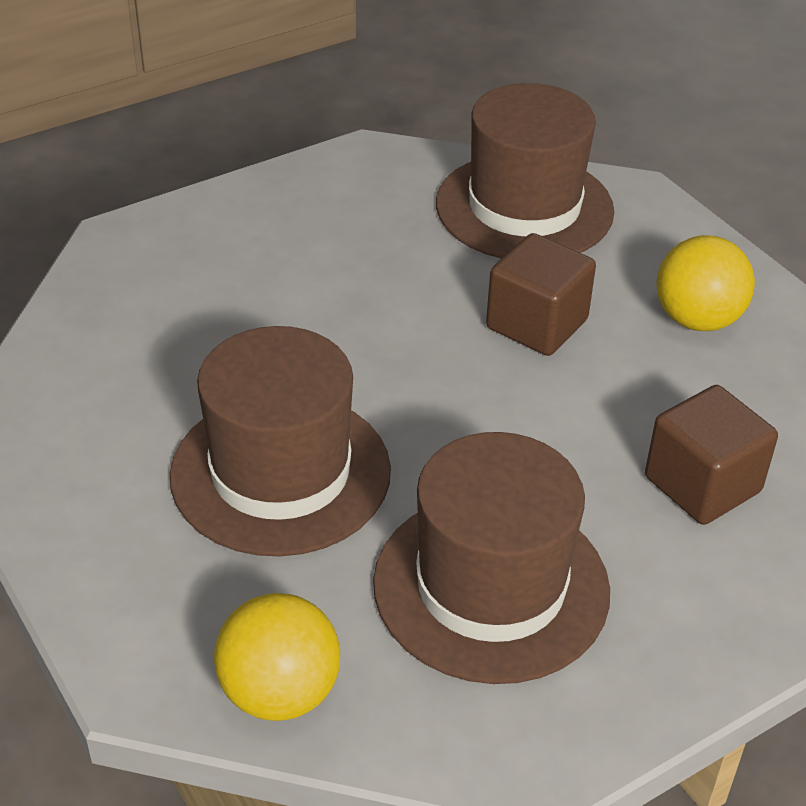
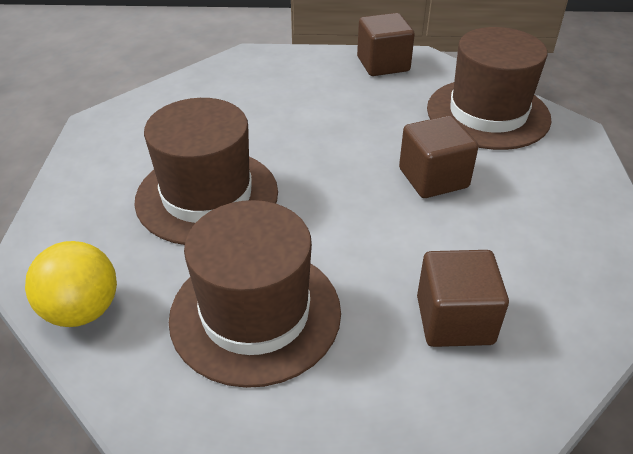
camera: 35 degrees right, 0 degrees up
yellow ball [657,235,755,331] -> none
none -> brown cube [357,13,415,76]

